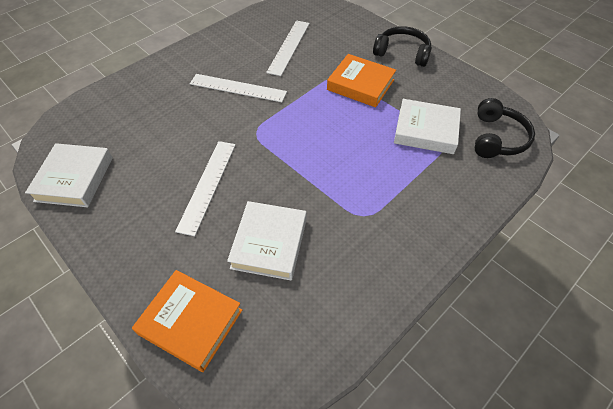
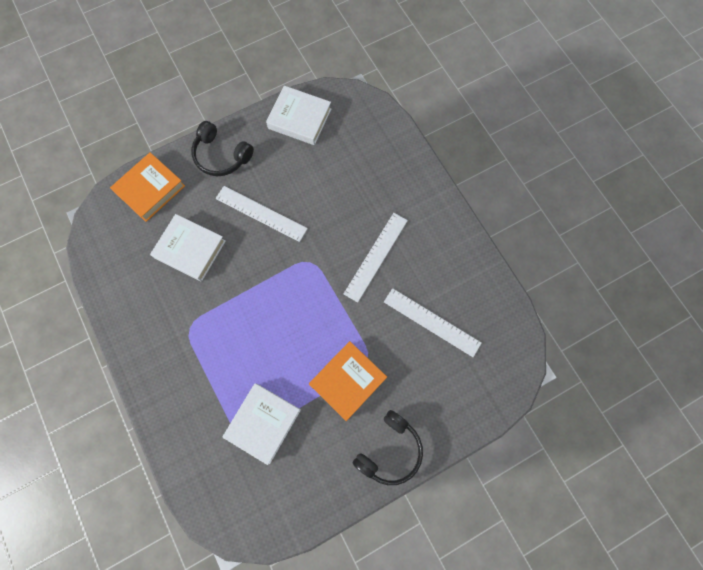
camera: 105 degrees right, 20 degrees up
black headphones [475,98,535,158] -> black headphones moved to [191,121,254,176]

